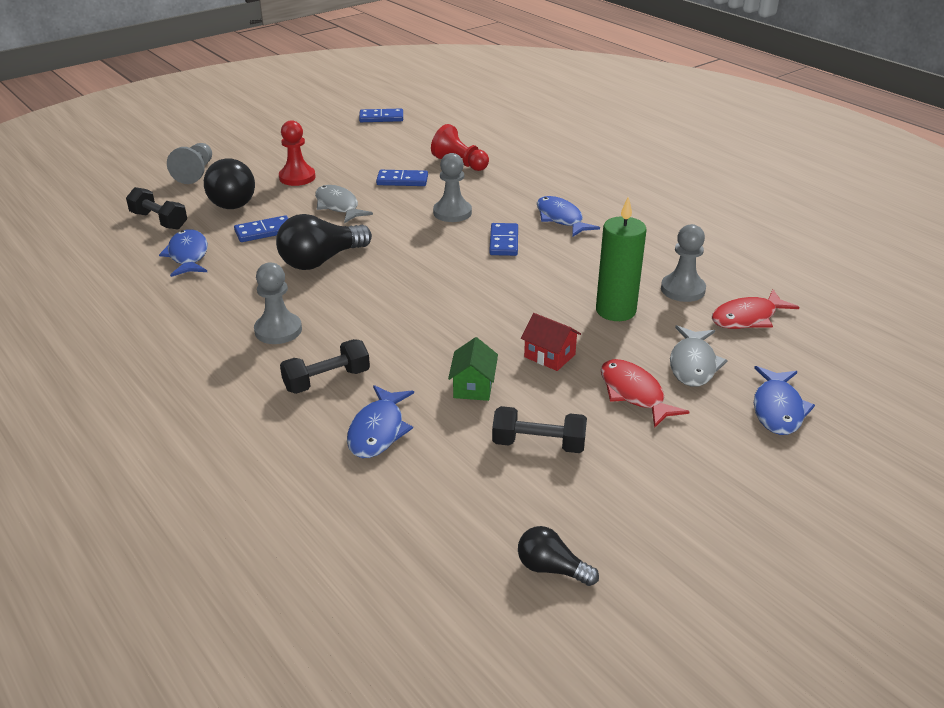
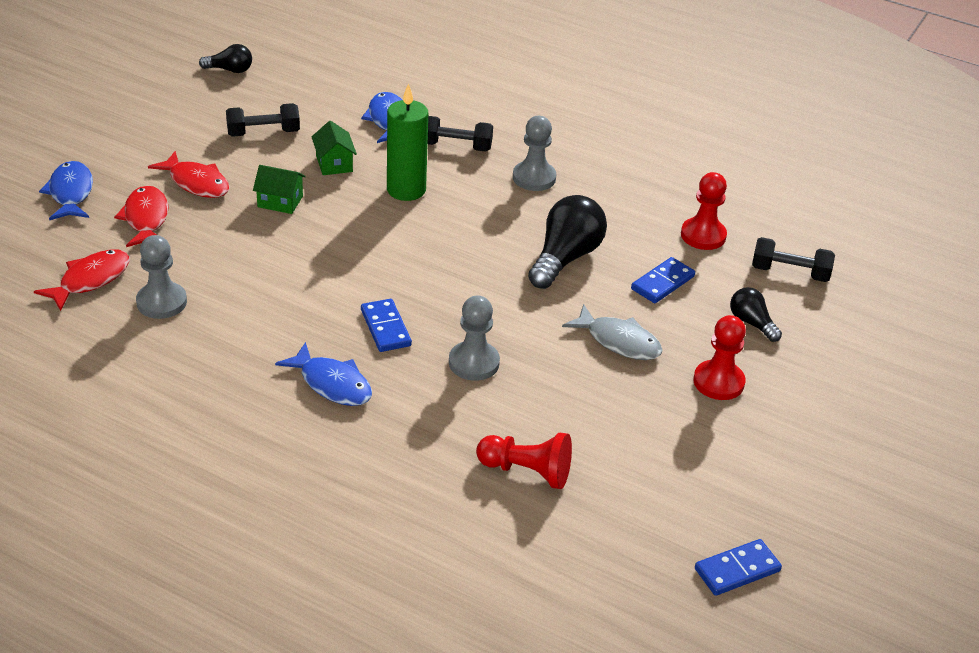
camera: 155 degrees right, 5 degrees up
blue fish [159,229,208,277] -> red pawn [681,172,727,250]
grey pawn [167,143,212,184] -> none
black light bulb [204,159,255,209] -> black light bulb [730,287,782,342], size x0.55
black dumbbell [280,339,370,394] -> black dumbbell turned 60 degrees clockwise [428,116,493,152]
blue domino [376,170,428,186] -> none
red house [521,313,581,371] -> green house [253,165,306,214]
green candle [596,197,647,321] -> green candle moved to [387,83,428,201]
grey fish [670,325,728,387] -> red fish [114,186,169,247]

